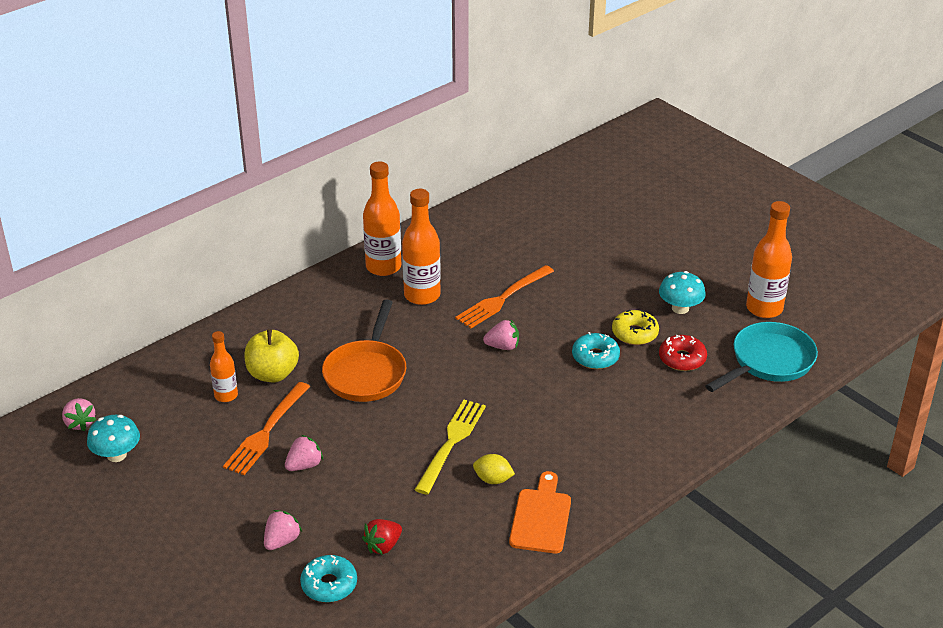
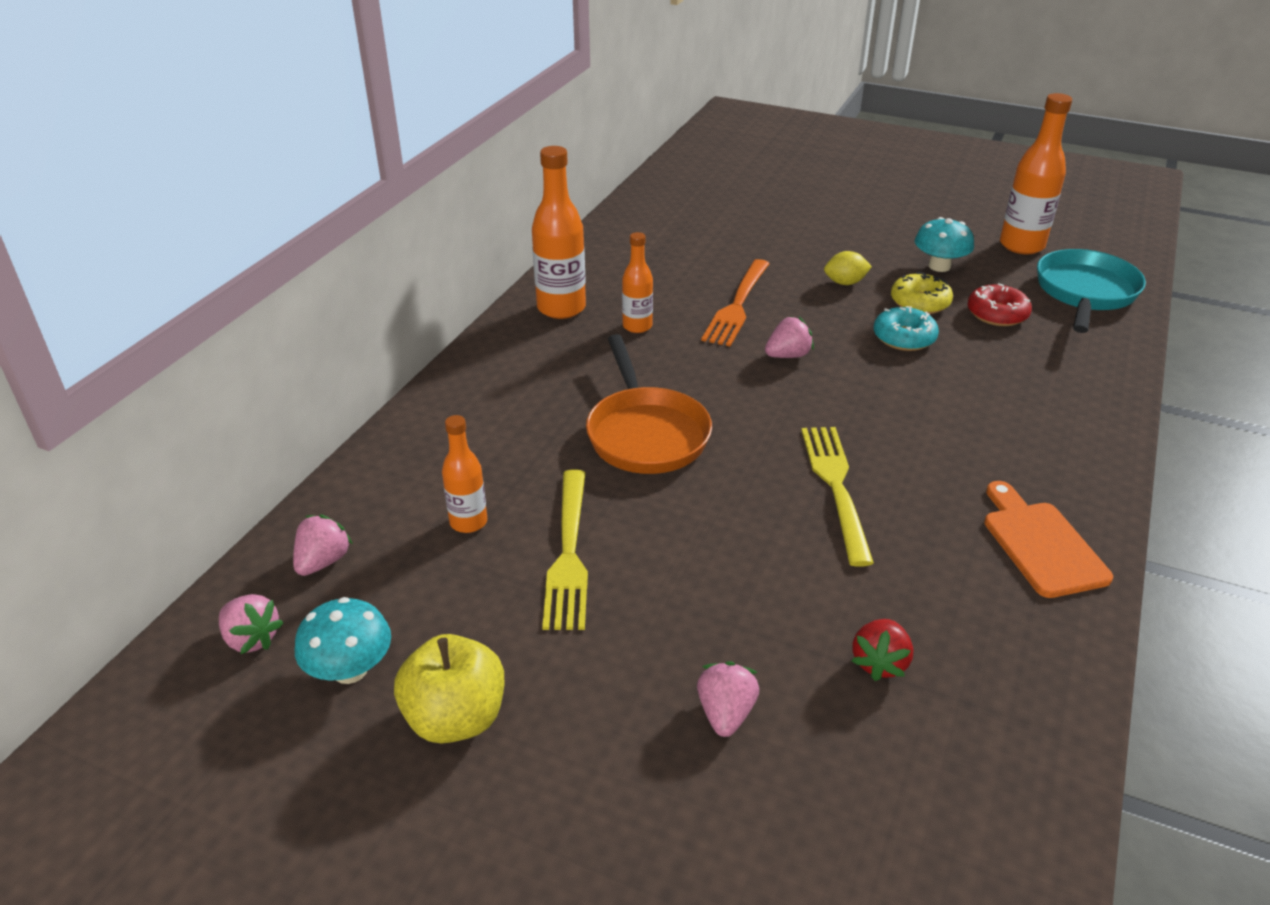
camera: 25 degrees left, 0 degrees up
orange fork [223,382,310,475] -> yellow fork [542,470,588,630]
yellow apple [245,329,299,382] -> yellow apple moved to [394,634,504,744]
pink strawberry [285,435,323,471] -> pink strawberry moved to [293,515,353,576]
turquoise donut [300,555,357,602] -> none
orange bottle [402,189,441,305] -> orange bottle [622,232,653,333], size x0.59
yellow lemon [473,454,515,484] -> yellow lemon moved to [824,251,872,285]

